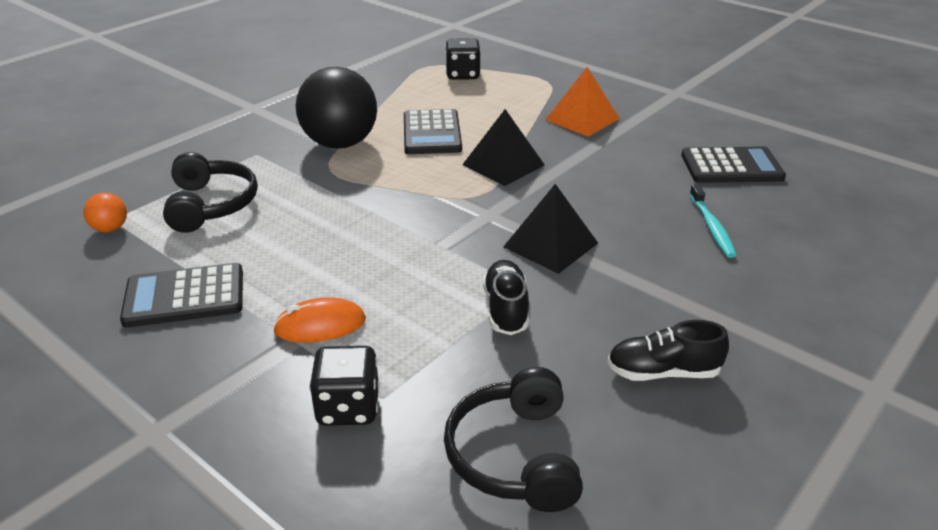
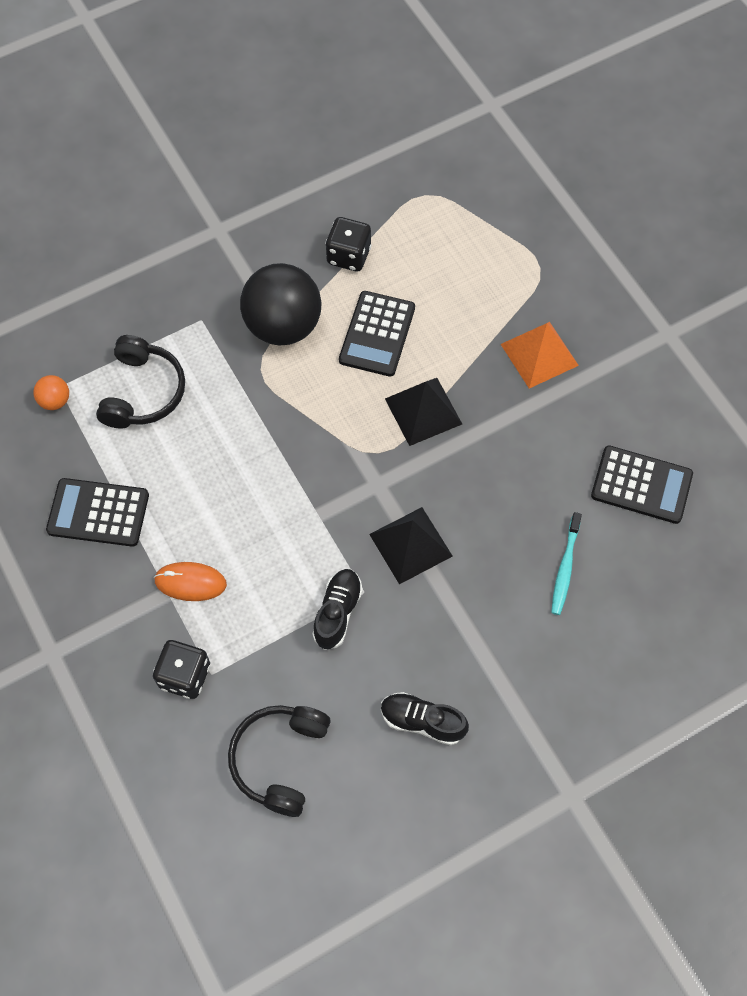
camera: 20 degrees right, 30 degrees up
black dice [445,38,481,80] -> black dice moved to [325,217,371,271]

